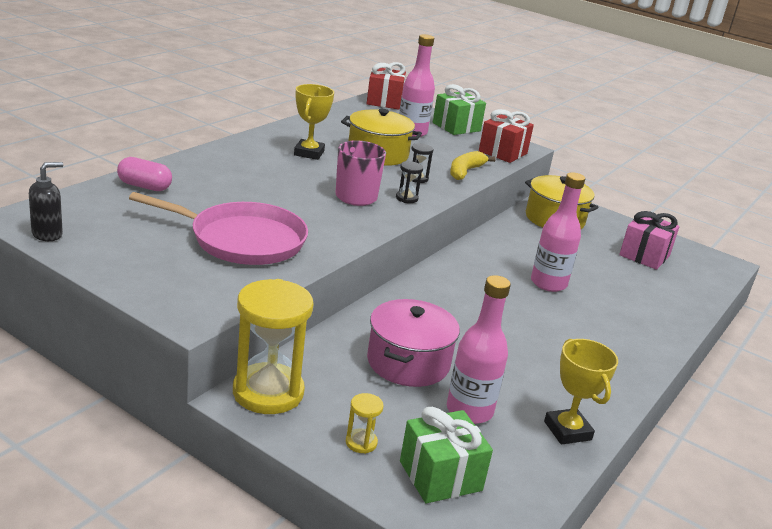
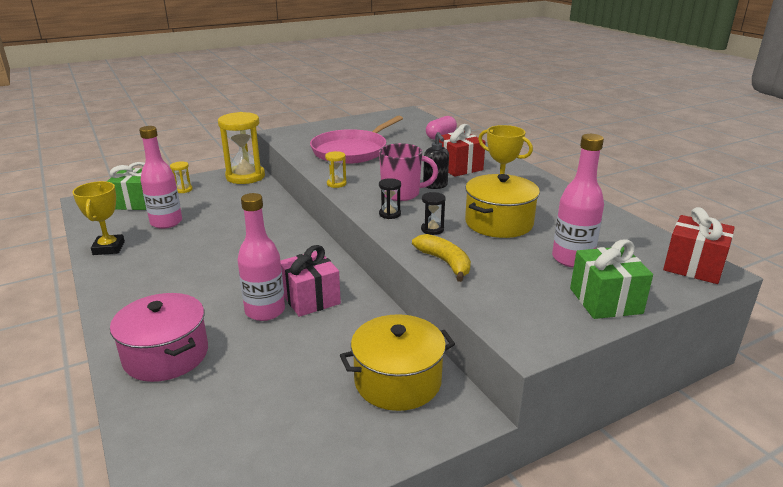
camera: 120 degrees right, 0 degrees up
black soap dispenser [29,162,63,241] -> black soap dispenser moved to [423,132,449,189]
pink pot [367,299,460,387] -> pink pot moved to [110,293,208,382]
red gift [479,109,534,163] -> red gift moved to [439,124,486,177]
yellow trophy [544,339,618,445] -> yellow trophy turned 75 degrees clockwise [72,181,125,255]
pink gift [619,211,680,270] -> pink gift moved to [280,245,341,317]
none -> yellow hourglass [325,151,347,188]

